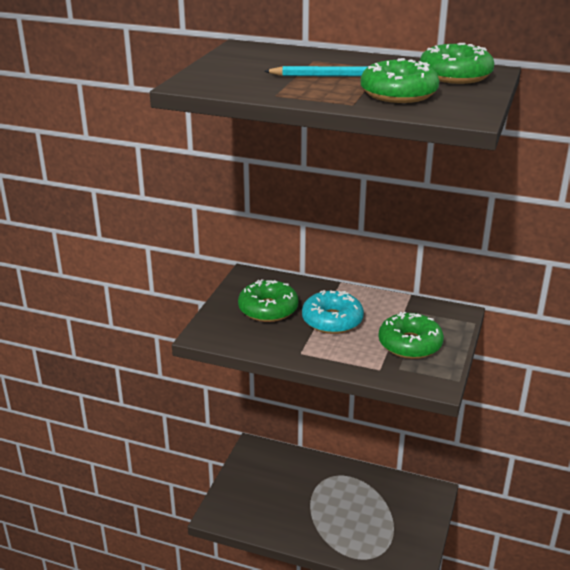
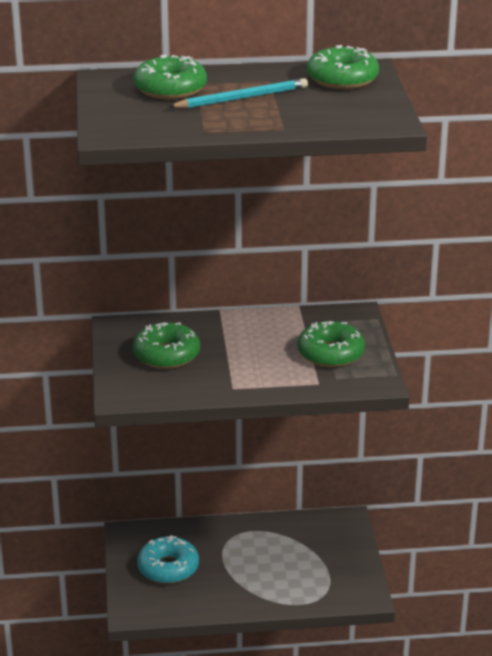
camera: 25 degrees left, 0 degrees up
turquoise donut [302,290,364,334] -> turquoise donut moved to [137,535,199,584]
green donut [361,58,440,103] -> green donut moved to [134,54,207,100]

